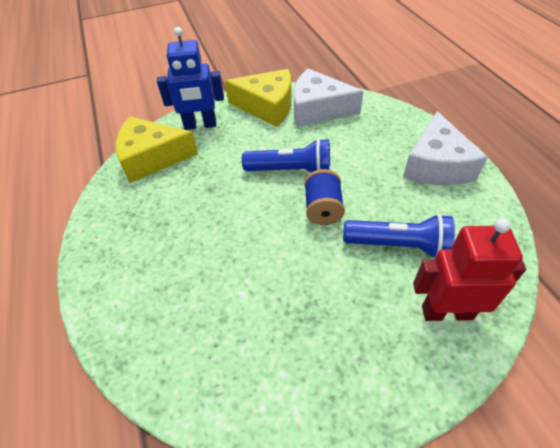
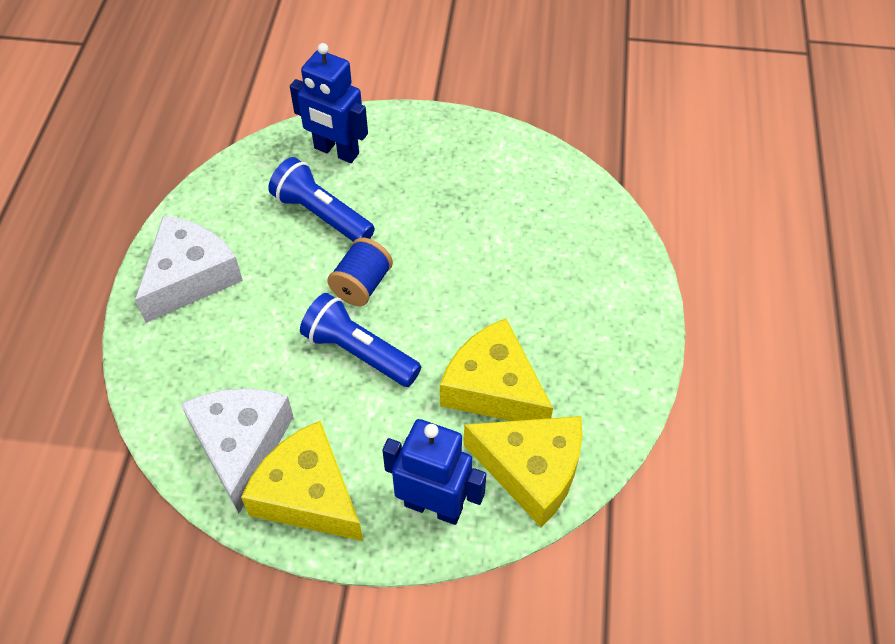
camera: 155 degrees left, 5 degrees up
white cheese [294,69,364,127] -> white cheese turned 135 degrees counterclockwise [181,388,294,514]
red robot [413,218,526,321] -> blue robot [290,43,368,163]
none -> yellow cheese [440,318,553,421]

